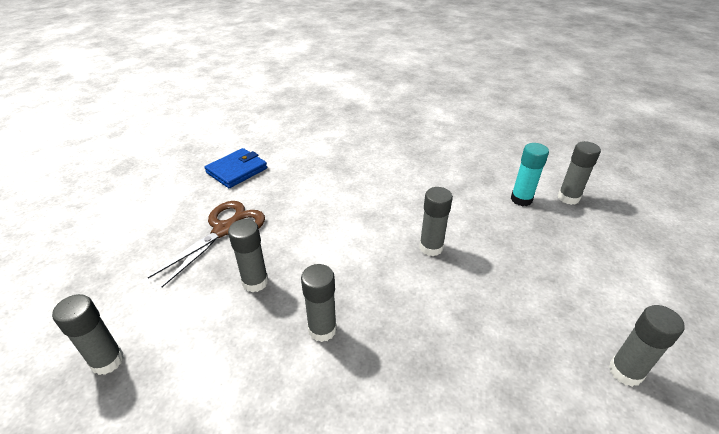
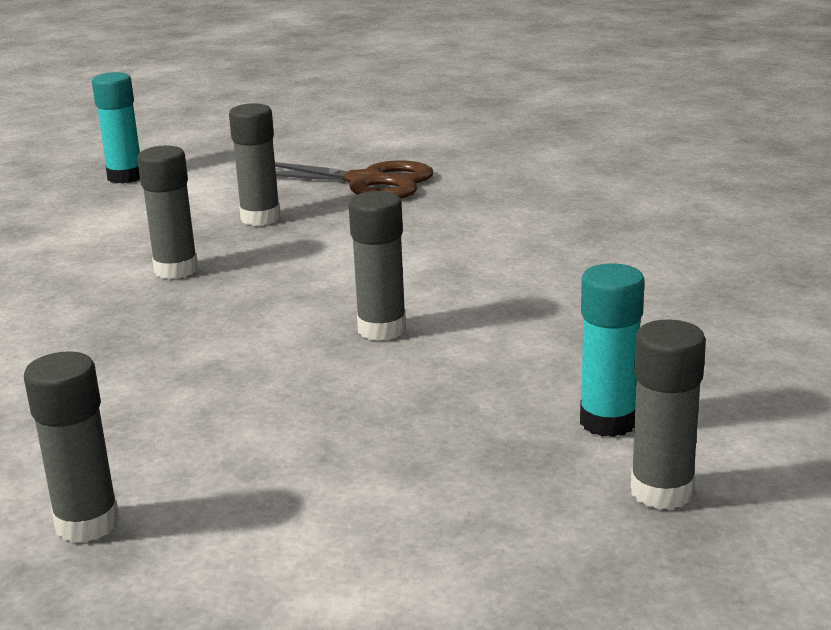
camera: 80 degrees right, 15 degrees down
grey glue stick [52,294,124,375] -> turquoise glue stick [92,72,140,183]
blue wallet [205,148,267,188] -> none

